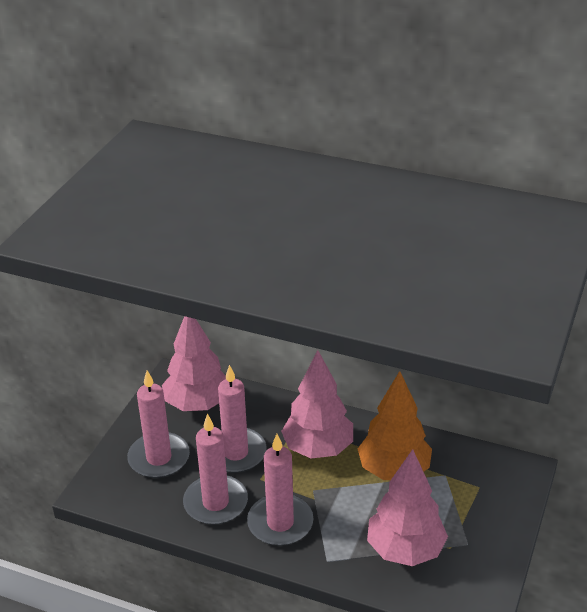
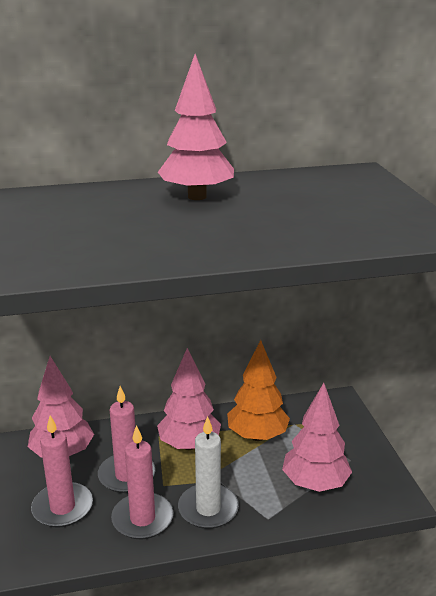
camera: 35 degrees left, 10 degrees down
pink candle [247,434,314,546] -> white candle [178,416,239,529]
none -> pink tree [158,54,234,200]

